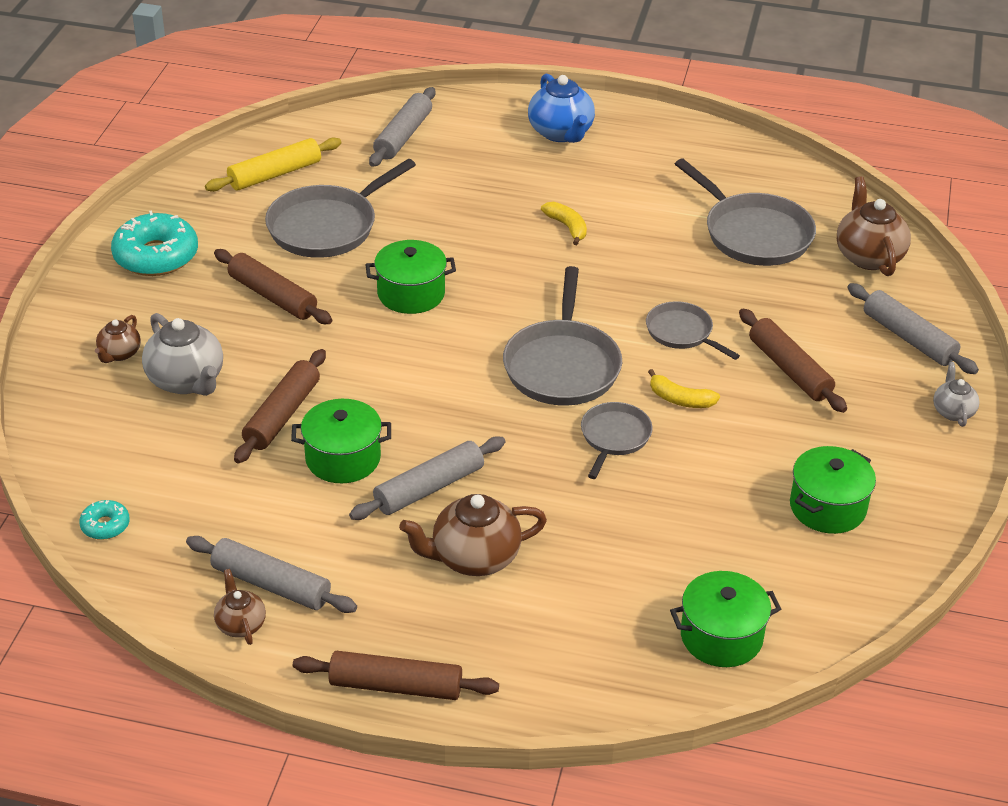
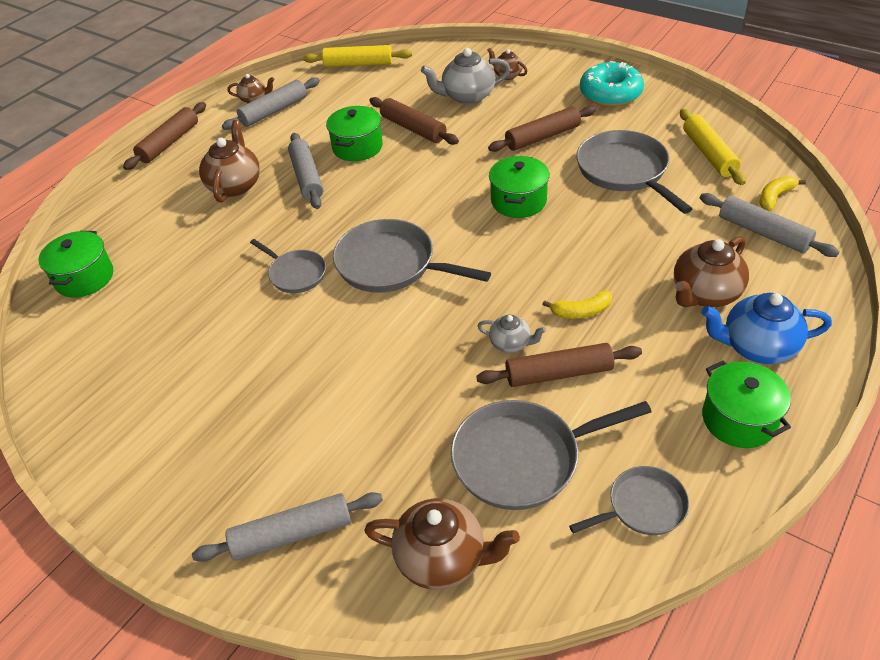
camera: 115 degrees right, 5 degrees up
turquoise donut [79,500,130,540] -> yellow rolling pin [303,45,412,67]
grey pan [646,301,740,360] -> grey pan moved to [569,466,689,535]
yellow banana [648,369,720,408] -> yellow banana moved to [760,176,806,211]
brown rolling pin [739,309,847,413] -> brown rolling pin moved to [476,343,642,387]
green pot [790,446,876,534] -> green pot moved to [702,361,791,448]
grey teapot [933,362,980,427] -> grey teapot moved to [478,315,546,353]
none -> brown teapot [674,236,749,307]

